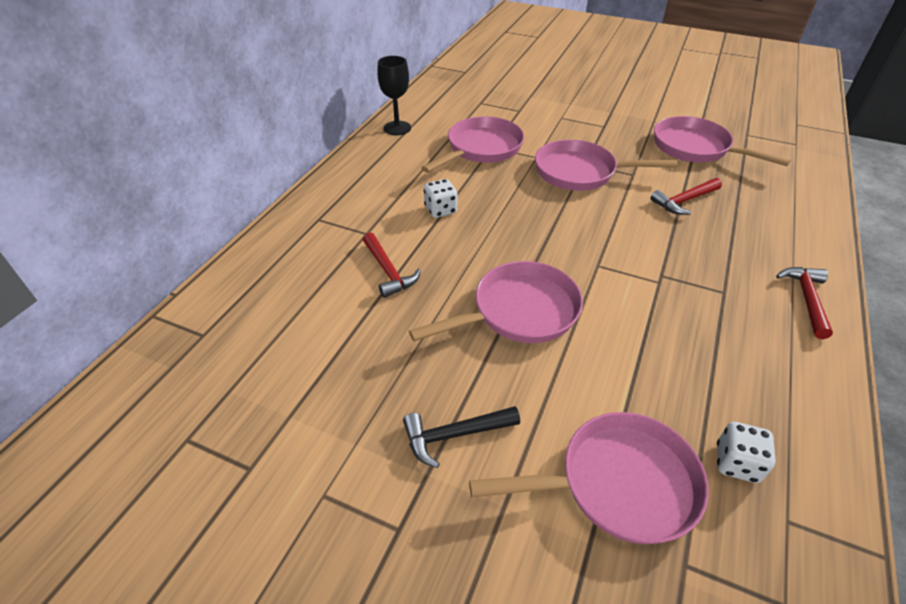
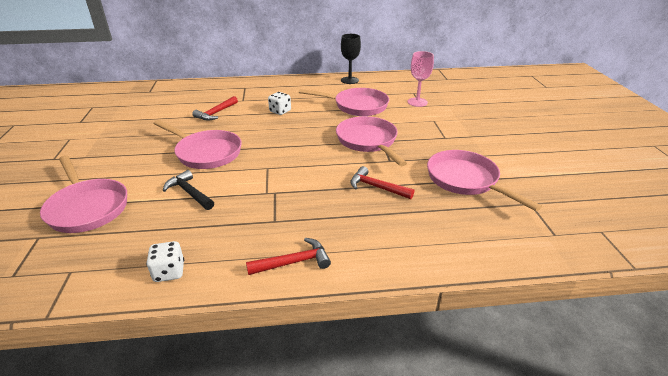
camera: 60 degrees right, 10 degrees down
black hammer [403,406,520,468] -> black hammer moved to [163,170,214,210]
pink pan [654,116,791,166] -> pink pan turned 45 degrees counterclockwise [427,150,542,211]
white dice [717,422,776,483] -> white dice moved to [146,241,184,282]
none -> pink goblet [407,51,434,107]

